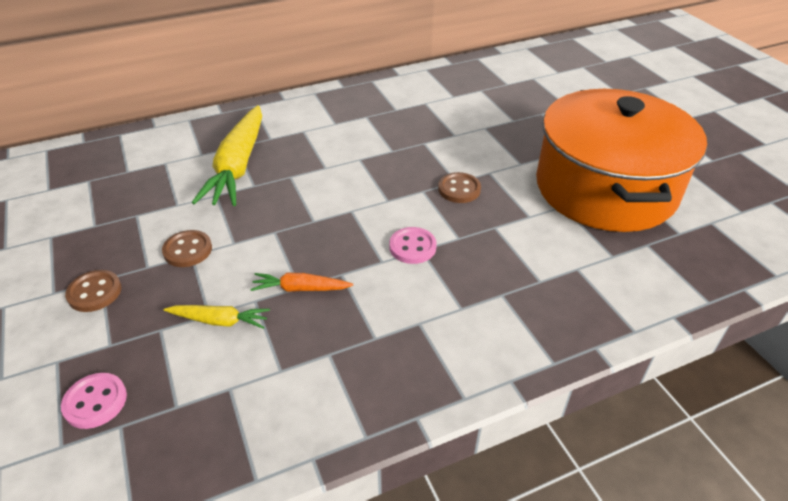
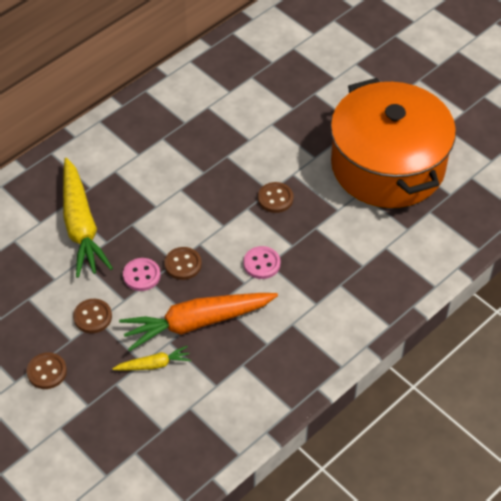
camera: 20 degrees left, 10 degrees up
pink button [61,373,127,429] -> pink button moved to [123,258,160,291]
orange carrot [250,273,353,292] -> orange carrot [119,293,278,351], size x2.09
none -> brown button [164,247,202,280]

